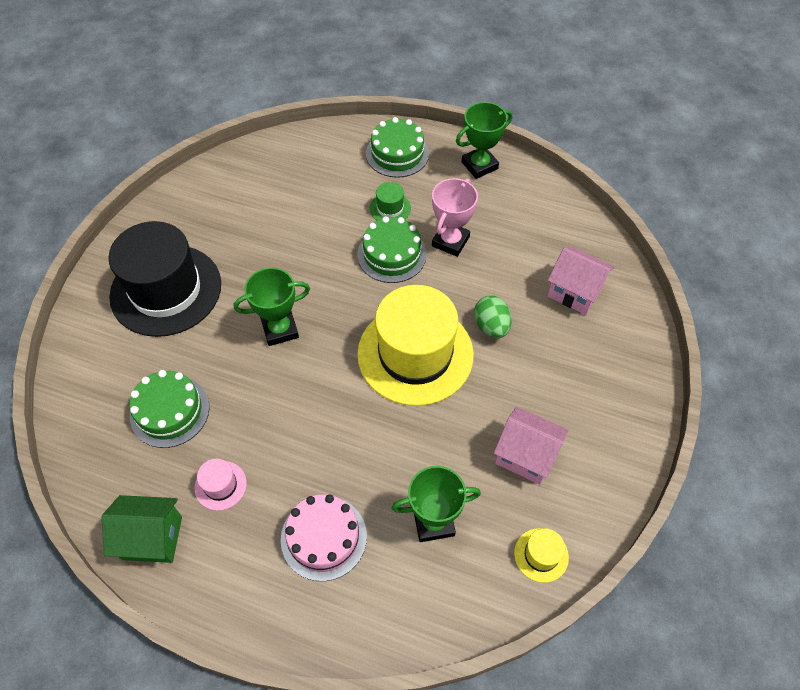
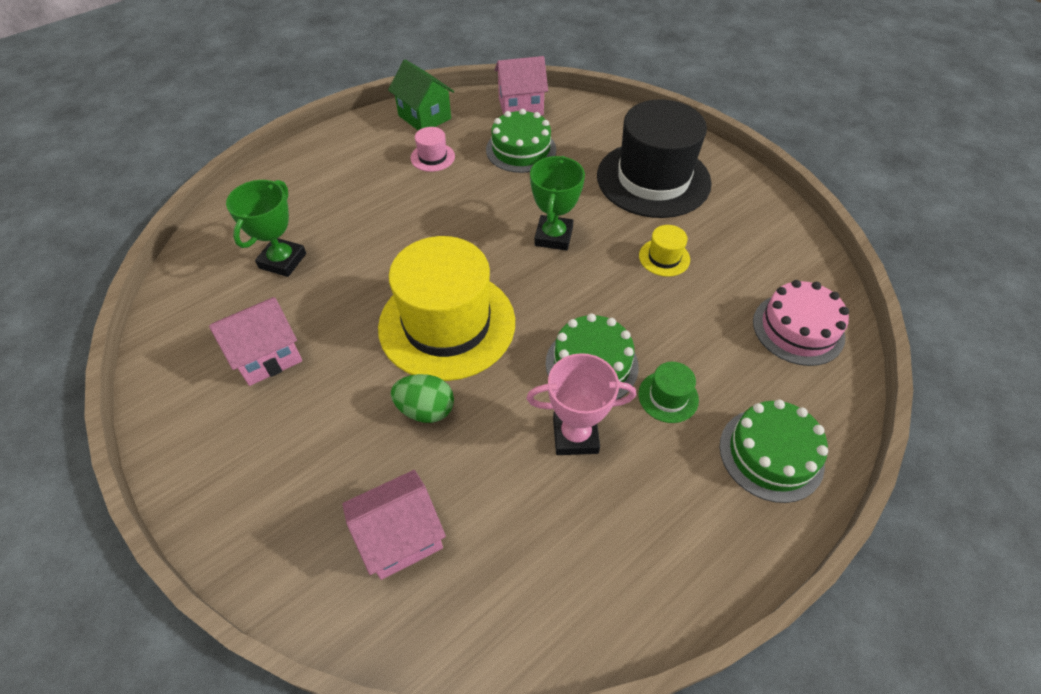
camera: 120 degrees right, 5 degrees down
green house [102,495,182,563] -> green house turned 75 degrees counterclockwise [388,59,454,131]
pink cake [281,494,367,581] -> pink cake moved to [753,280,849,366]
pink trophy [432,178,478,257] -> pink trophy turned 60 degrees counterclockwise [527,353,636,455]
green trophy [456,102,512,179] -> none
yellow hat [514,528,569,583] -> yellow hat moved to [639,225,690,277]
none -> pink house [495,56,548,115]

